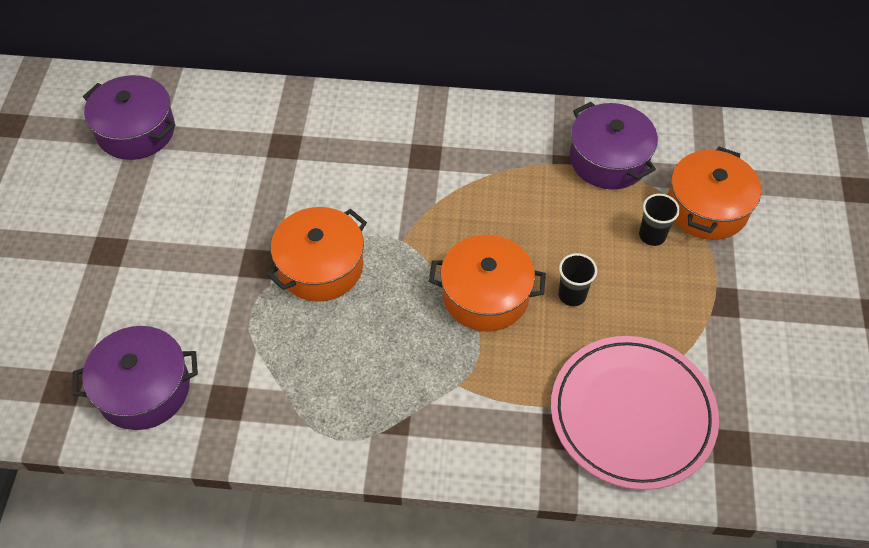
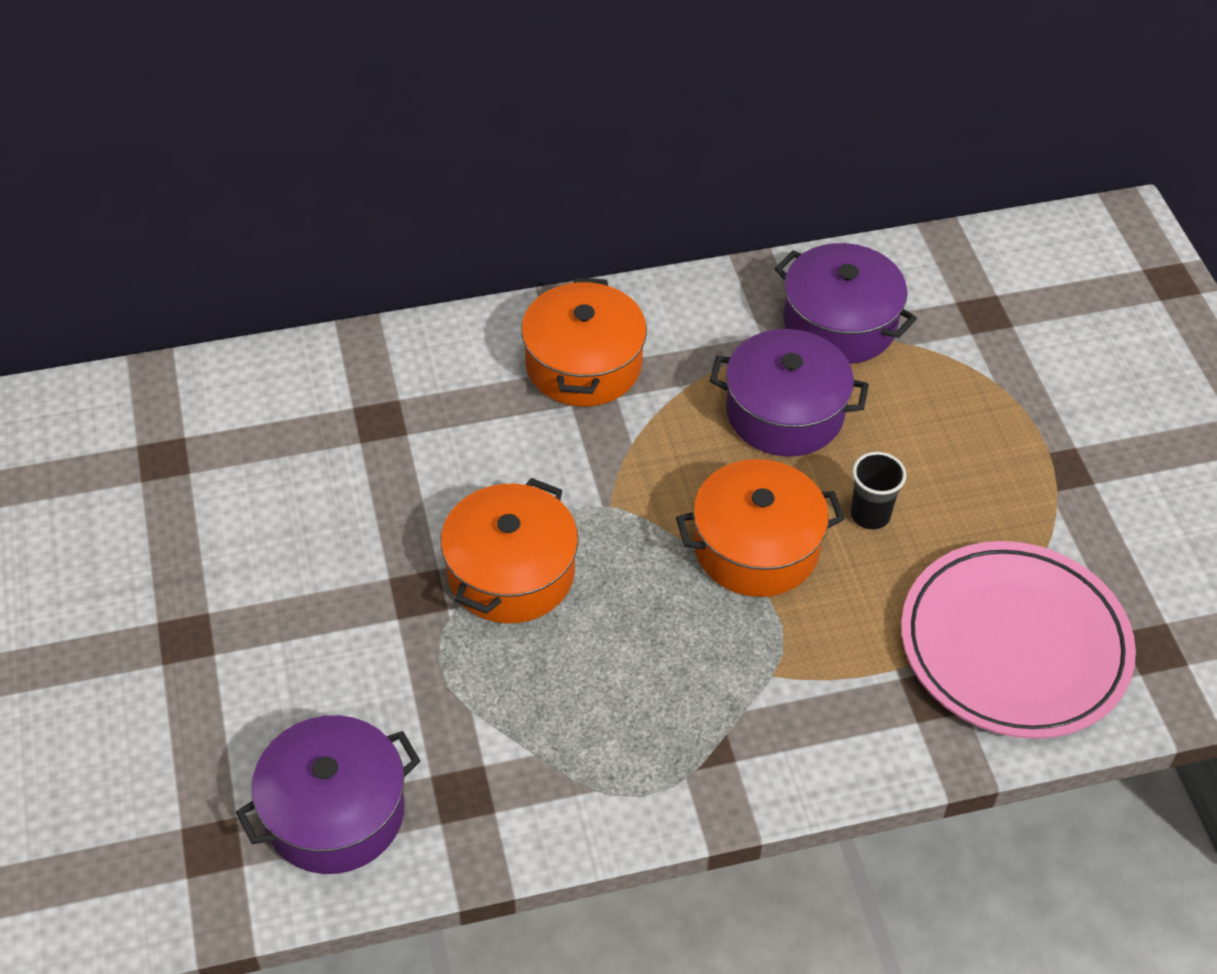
camera: 20 degrees left, 5 degrees down
purple pot [83,75,175,160] -> purple pot moved to [710,329,869,457]
black cup [639,194,680,246] -> none
orange pot [668,147,761,240] -> orange pot moved to [521,277,647,406]

